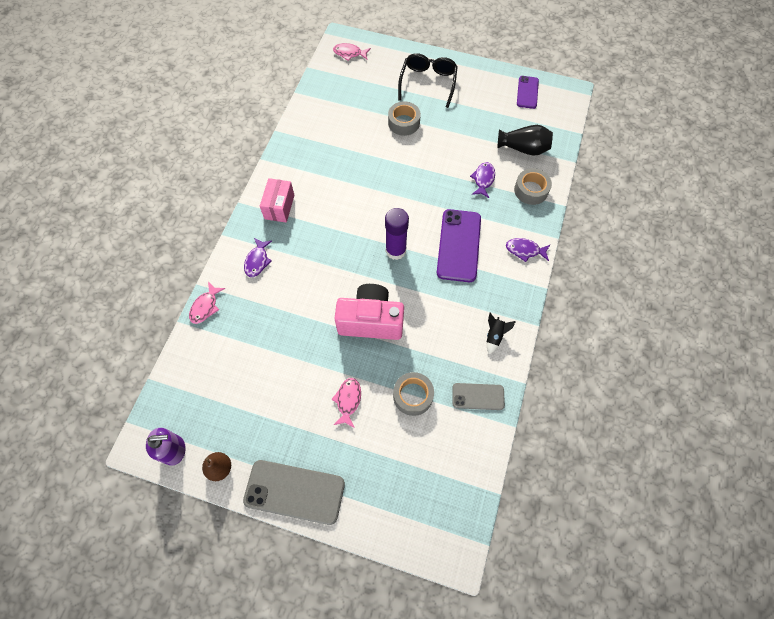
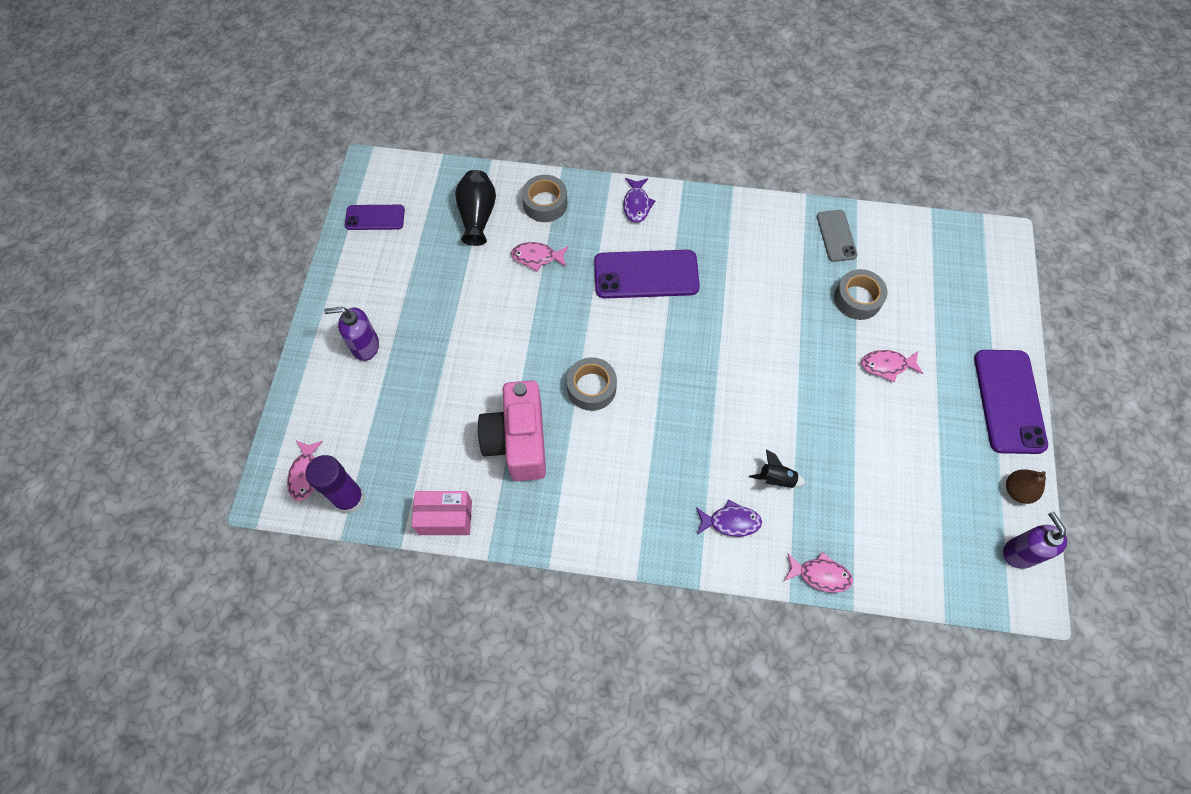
camera: 100 degrees left, 0 degrees up
grey phone [243,460,345,525] -> purple phone [974,350,1048,454]
pink box [260,178,295,223] -> pink box moved to [412,491,472,535]
pink camera [334,284,404,340] -> pink camera moved to [478,380,546,481]
purple glue stick [385,208,409,260] -> purple glue stick moved to [305,455,365,514]
grey tape [388,101,421,136] -> grey tape moved to [567,357,617,411]
black glasses [398,53,458,108] -> purple soap dispenser [324,307,379,361]
purple fish [470,162,495,198] -> pink fish [511,242,568,272]
black rocket [487,313,516,354] -> black rocket moved to [749,450,806,488]

